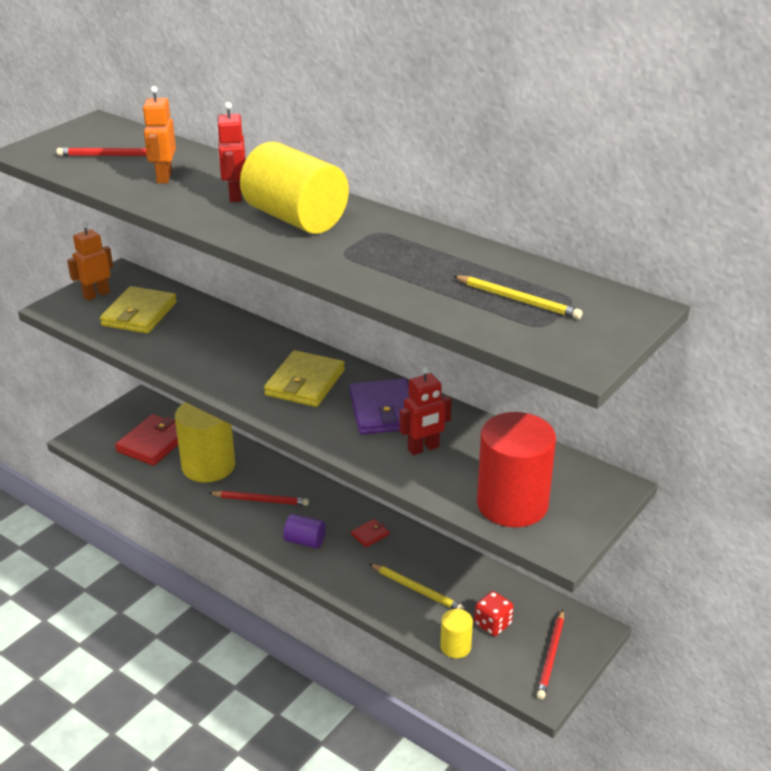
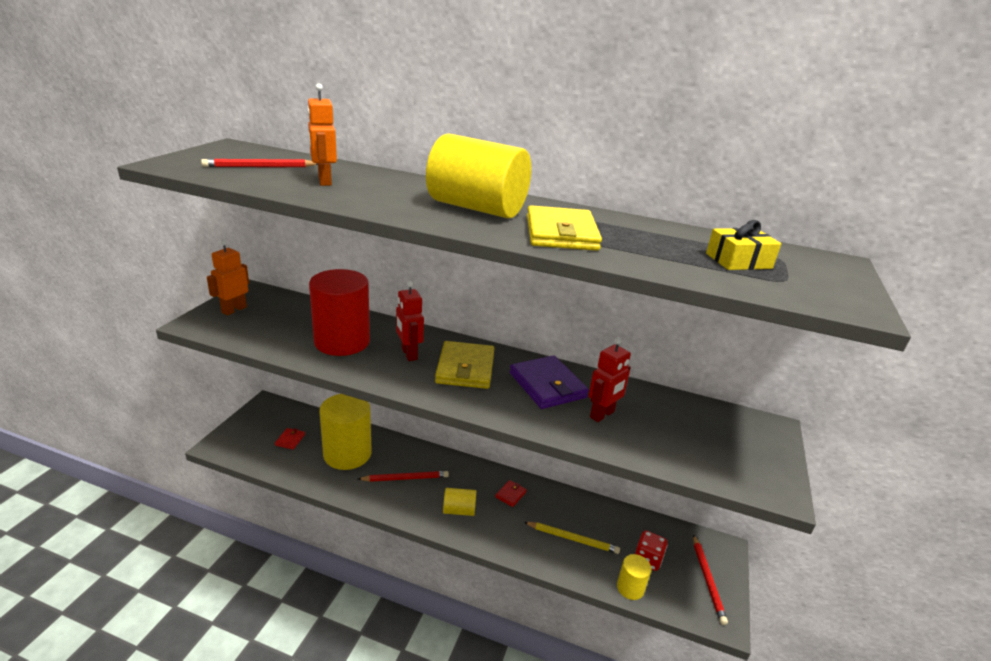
camera: 20 degrees left, 5 degrees down
yellow wallet [100,286,177,334] -> yellow wallet moved to [527,205,602,251]
red wallet [115,414,178,466] -> red wallet [275,428,305,449], size x0.46
red robot [217,102,246,202] -> red robot moved to [396,281,424,361]
purple cylinder [283,514,326,549] -> yellow cylinder [443,488,476,516]
yellow pencil [453,275,583,319] -> yellow gift [706,220,781,270]
red cylinder [477,412,556,527] -> red cylinder moved to [309,269,370,356]

